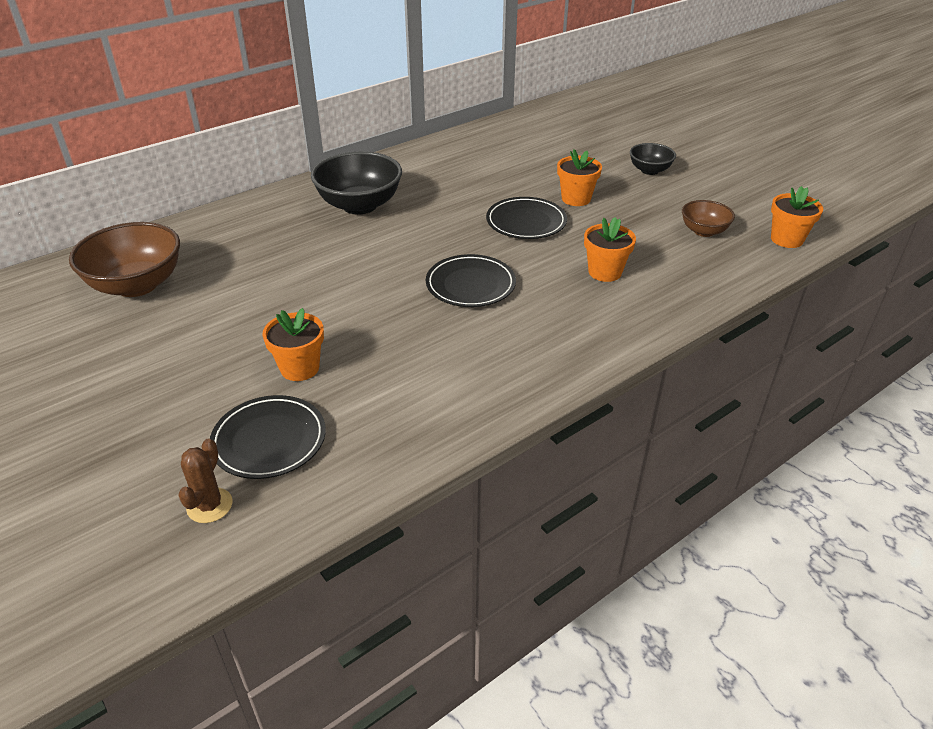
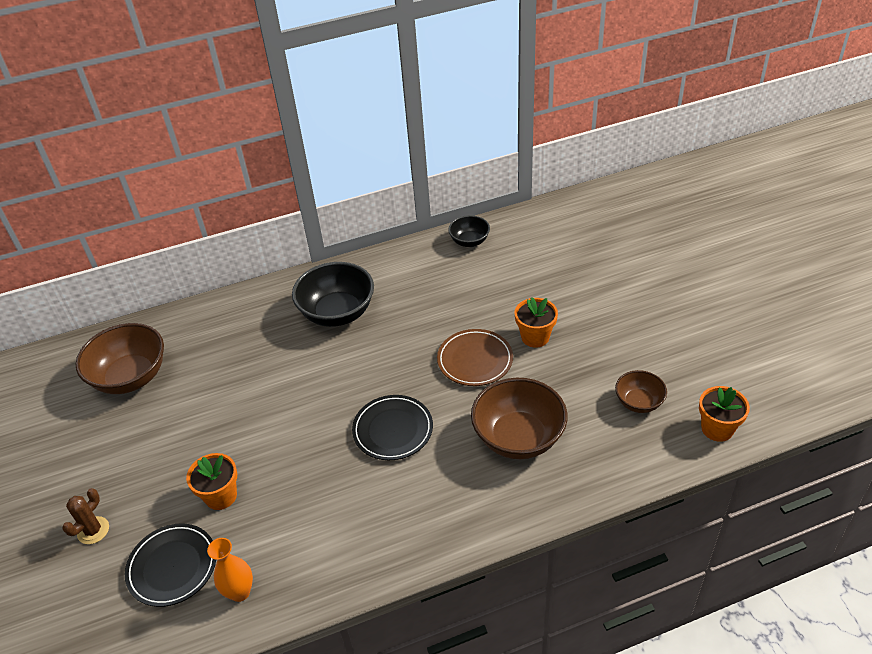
camera: 20 degrees right, 5 degrees up
brown cactus [178,439,233,523] -> brown cactus moved to [62,488,109,544]
black plate [486,197,567,239] -> brown plate [437,329,513,386]
orange flower pot [584,217,636,282] -> brown bowl [471,378,568,459]
black bowl [630,143,676,175] -> black bowl moved to [448,215,490,247]
none -> orange vase [207,538,253,602]

